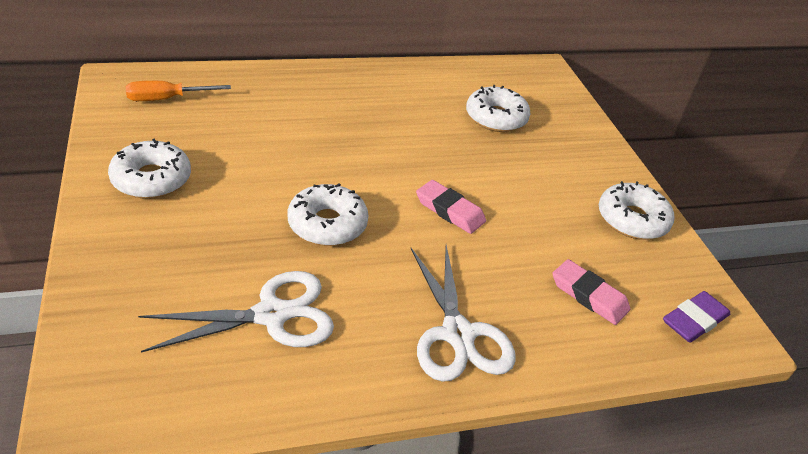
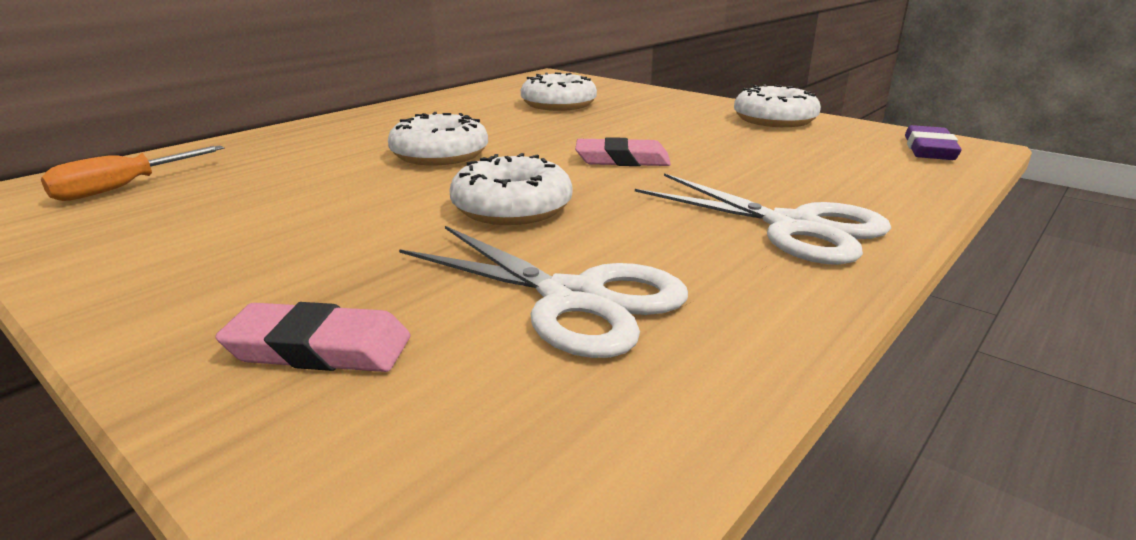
camera: 30 degrees left, 15 degrees down
white donut [108,139,191,199] -> white donut moved to [388,112,488,165]
white scissors [138,271,334,353] -> white scissors turned 90 degrees clockwise [399,226,688,358]
pink eraser [552,259,630,325] -> pink eraser moved to [215,302,411,372]

